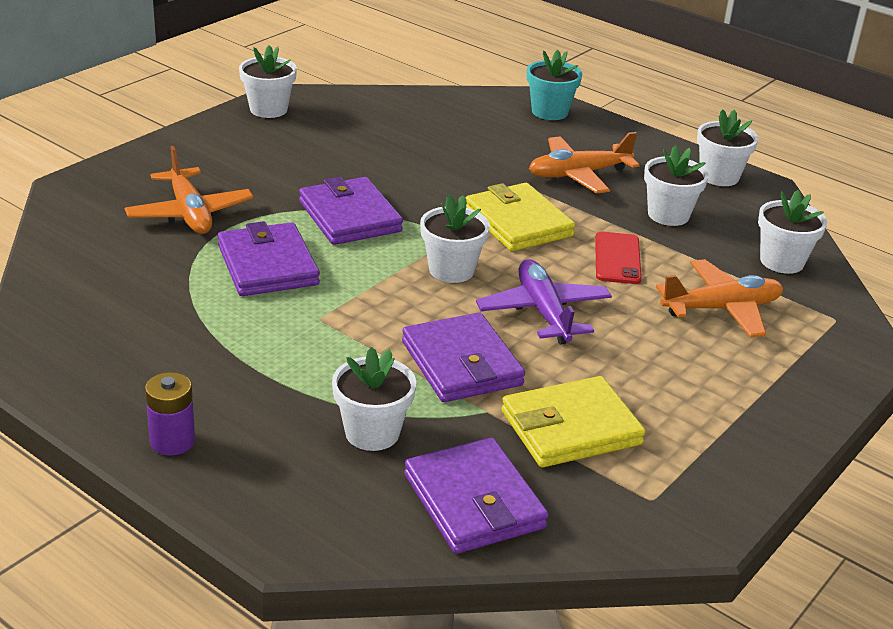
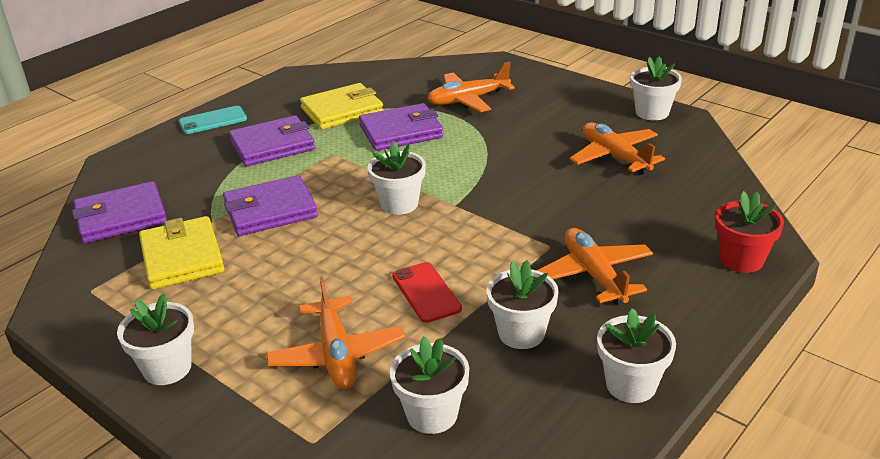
camera: 95 degrees right, 0 degrees up
purple battery [145,372,195,455] -> turquoise phone [179,106,247,134]
purple wallet [299,177,403,245] -> purple wallet moved to [229,115,315,166]
white flower pot [332,347,416,451] -> white flower pot moved to [117,293,194,385]
yellow wallet [466,183,575,251] -> yellow wallet moved to [300,83,384,129]
purple plane [476,259,612,345] -> none
turquoise flower pot [527,50,582,120] -> red flower pot [715,191,784,273]
red phone [595,232,642,284] -> red phone turned 60 degrees clockwise [392,262,462,323]
none -> orange plane [570,122,665,175]

